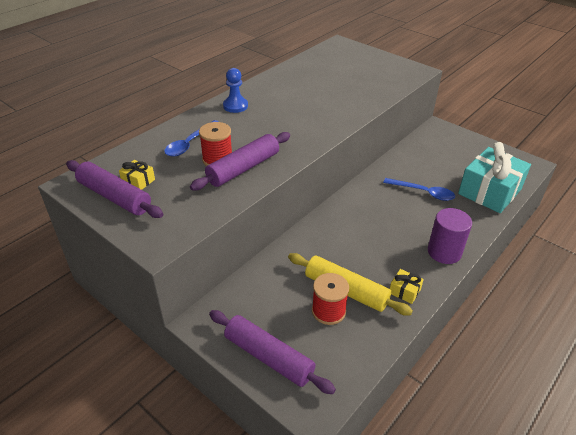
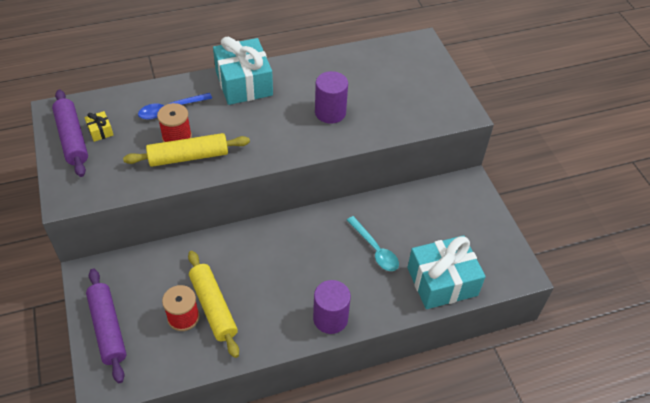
camera: 30 degrees right, 10 degrees up
purple rolling pin [190,132,290,190] -> yellow rolling pin [123,133,250,167]
blue pawn [223,68,248,113] -> turquoise gift [213,37,273,105]
blue spoon [383,178,455,201] -> turquoise spoon [347,216,399,271]
yellow gift [390,269,424,304] -> none
none -> purple cylinder [315,71,348,124]

